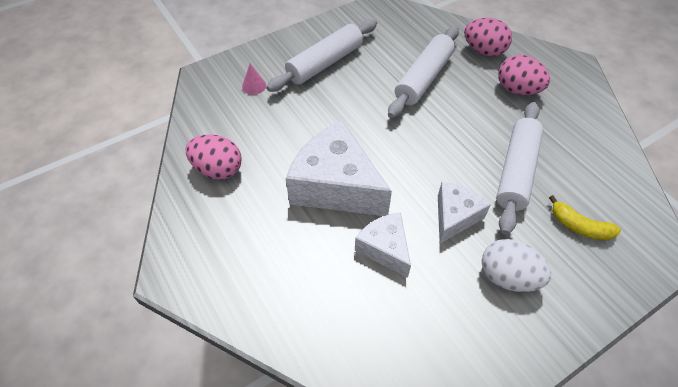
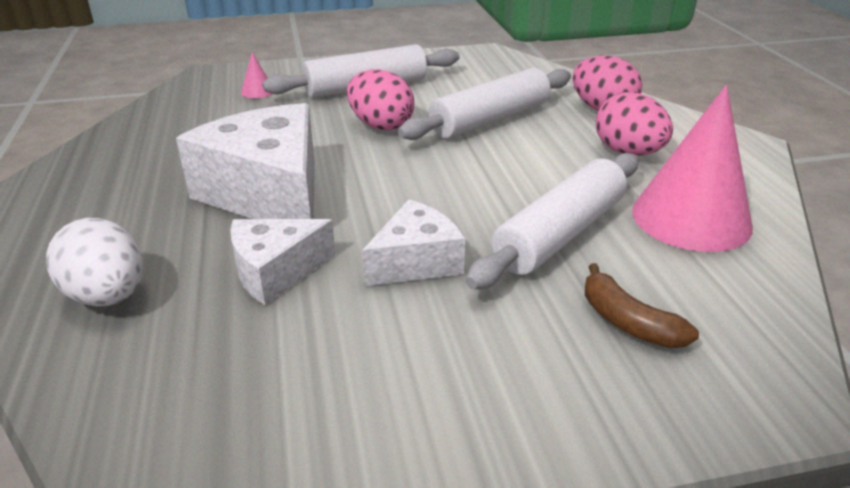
camera: 20 degrees right, 20 degrees down
pink egg [186,134,241,180] -> pink egg moved to [347,69,414,131]
white cheese [355,212,411,278] -> white cheese turned 105 degrees counterclockwise [230,219,335,305]
white egg [482,239,551,292] -> white egg moved to [46,218,143,307]
yellow banana [549,195,621,240] -> brown banana [585,263,699,348]
none -> pink cone [632,85,753,252]

